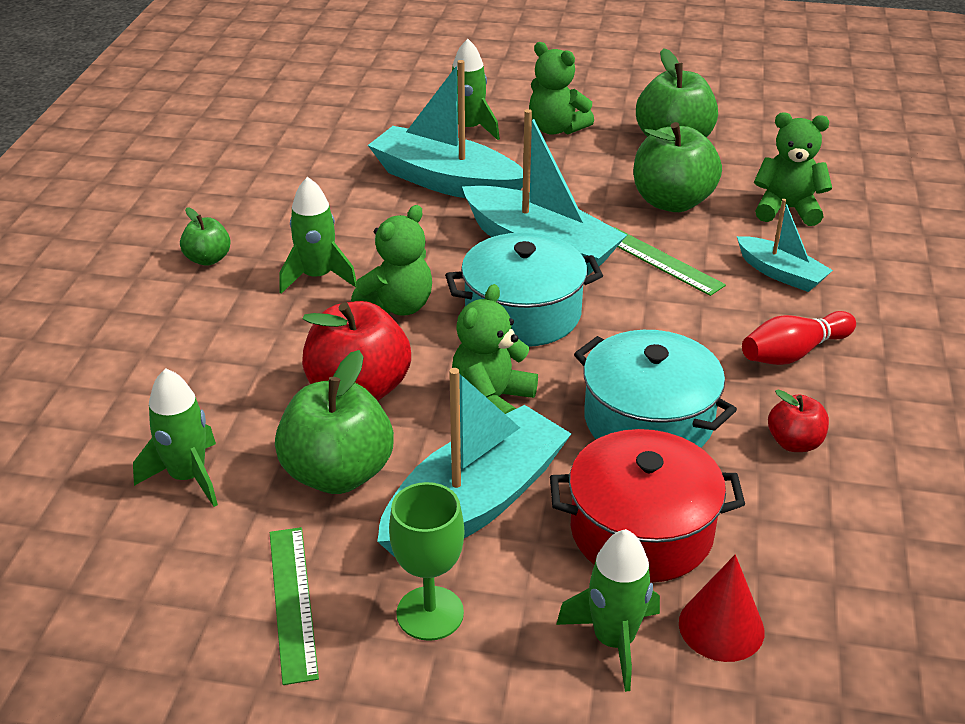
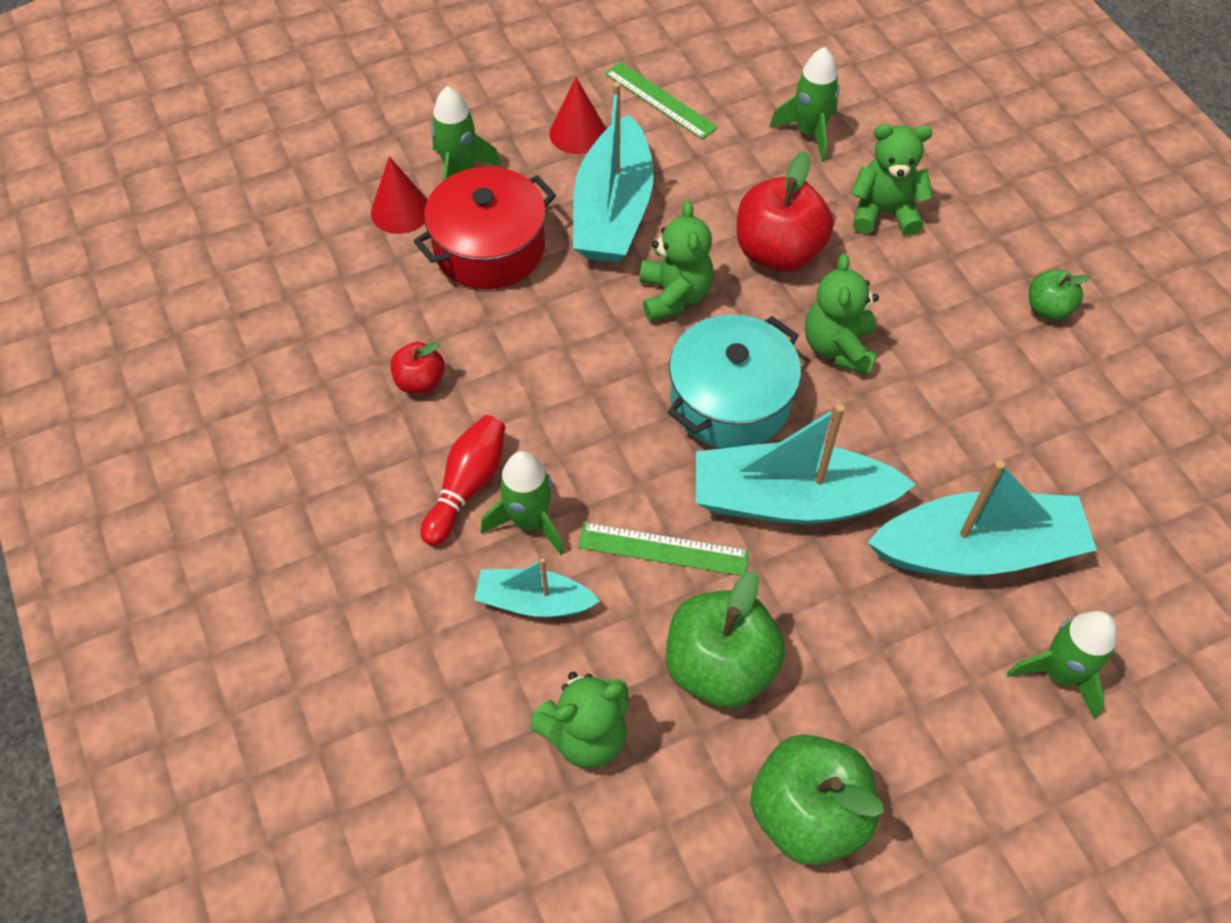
camera: 145 degrees right, 20 degrees up
green apple [275,350,394,494] -> none
green rocket [279,177,356,294] -> green rocket moved to [481,451,564,556]
green goblet [389,482,464,641] -> red cone [549,77,606,154]
green teddy bear [529,42,594,135] -> green teddy bear moved to [851,124,933,236]
turquoise pot [574,330,737,448] -> none

